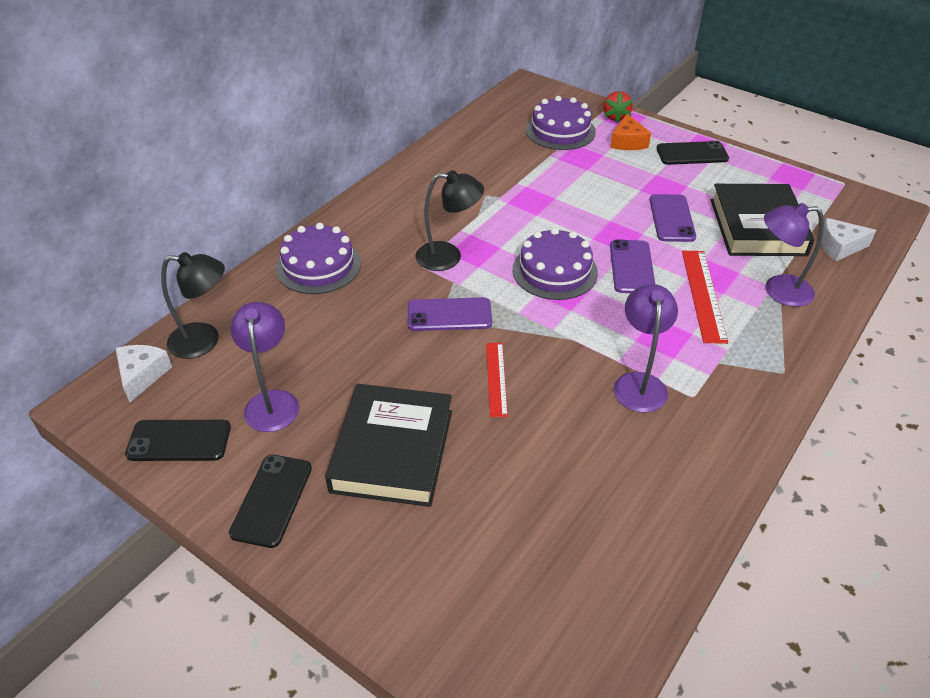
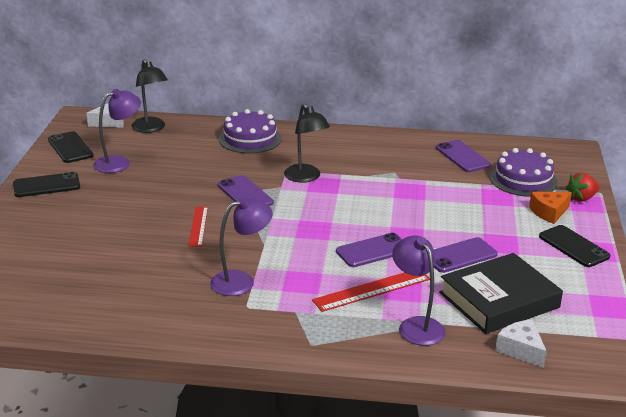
camera: 60 degrees right, 15 degrees down
black book [325,384,452,507] -> none
red ruler [486,343,508,417] -> red ruler turned 60 degrees counterclockwise [189,207,208,247]
purple cake [512,228,598,300] -> none
none -> purple phone [436,140,491,172]

